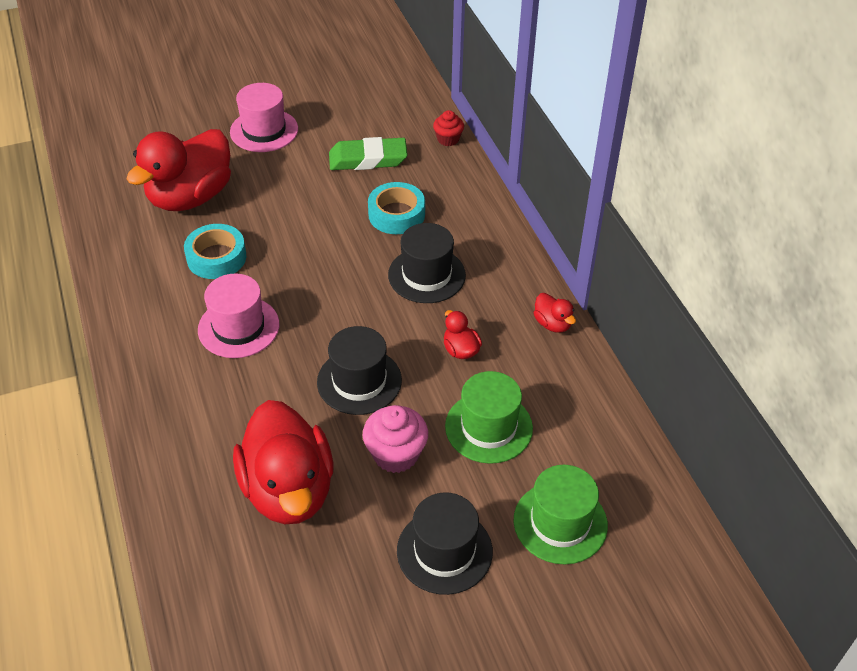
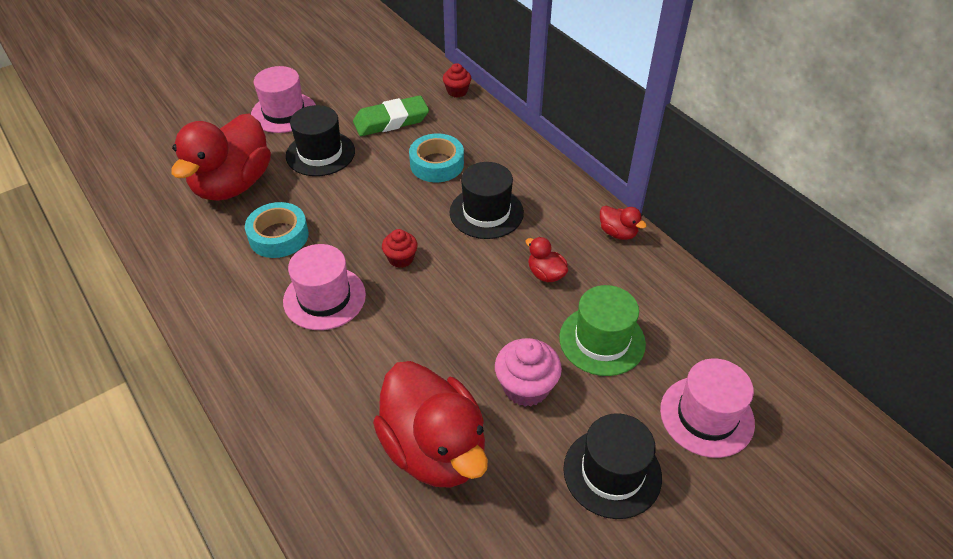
camera: 15 degrees left, 0 degrees up
black hat [317,326,402,415] -> black hat moved to [286,105,355,176]
green hat [514,465,608,564] -> pink hat [660,358,755,458]
none -> red cupcake [382,229,418,268]

